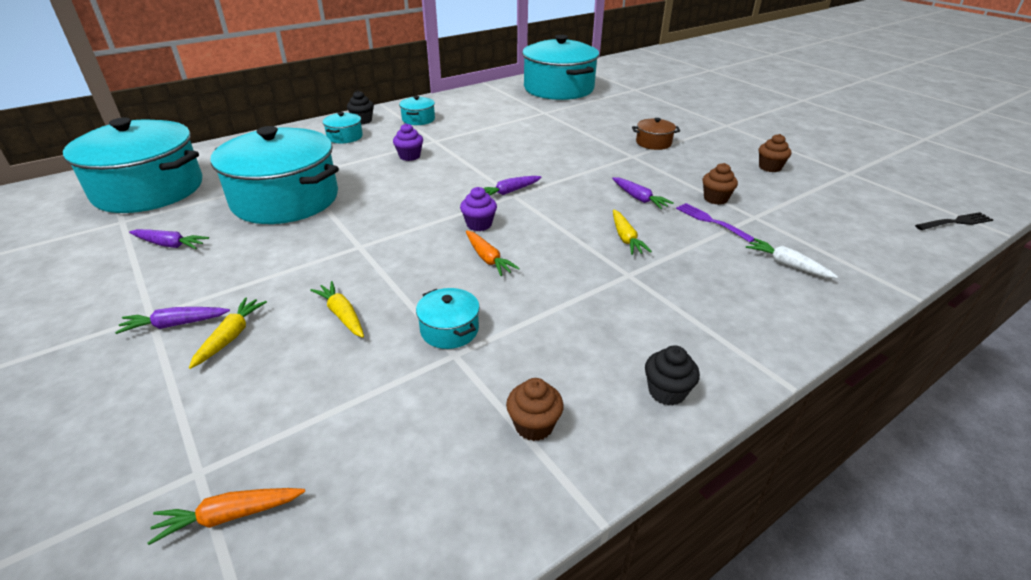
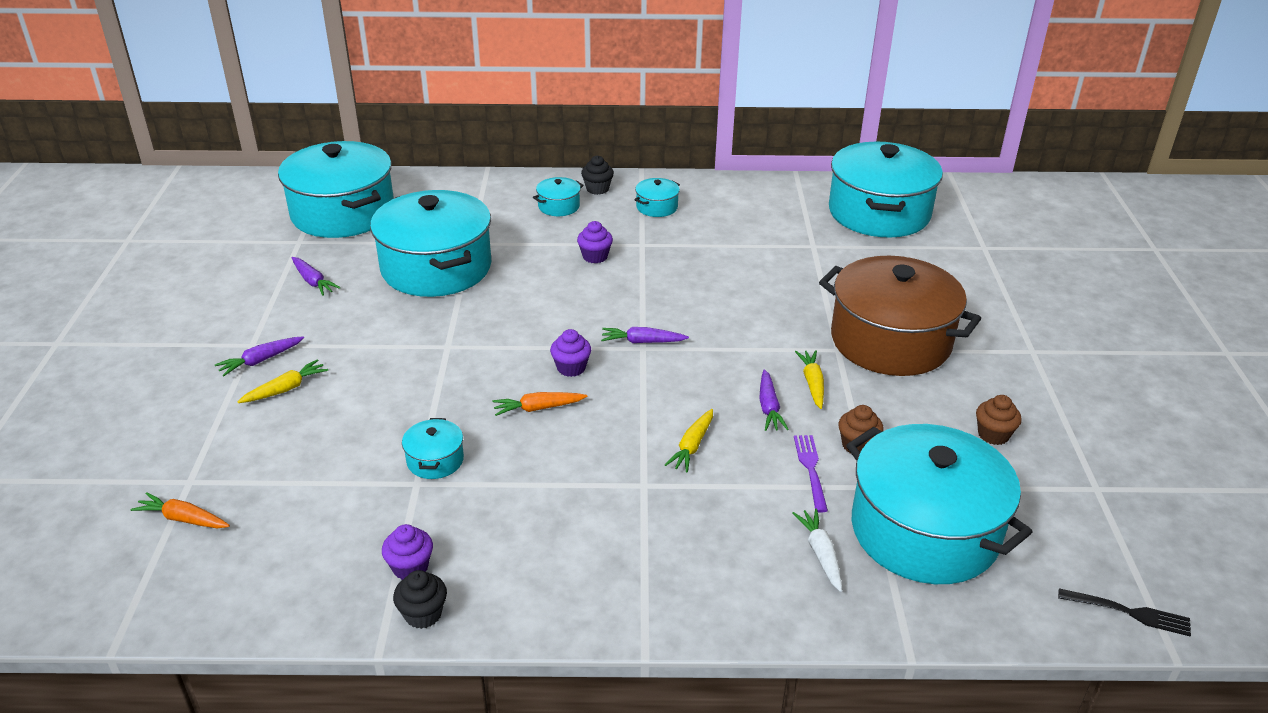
camera: 35 degrees right, 0 degrees up
purple carrot [115,307,230,334] -> purple carrot turned 60 degrees counterclockwise [215,337,304,376]
yellow carrot [310,281,364,338] -> yellow carrot moved to [795,350,824,409]
orange carrot [466,230,520,276] -> orange carrot turned 75 degrees clockwise [492,392,587,416]
brown cupcake [506,378,564,441] -> purple cupcake [382,524,433,580]
brown pot [632,118,680,150] -> brown pot [819,256,981,376], size x2.43
black cupcake [645,345,700,406] -> black cupcake moved to [393,570,447,629]
none -> turquoise pot [846,424,1032,584]

